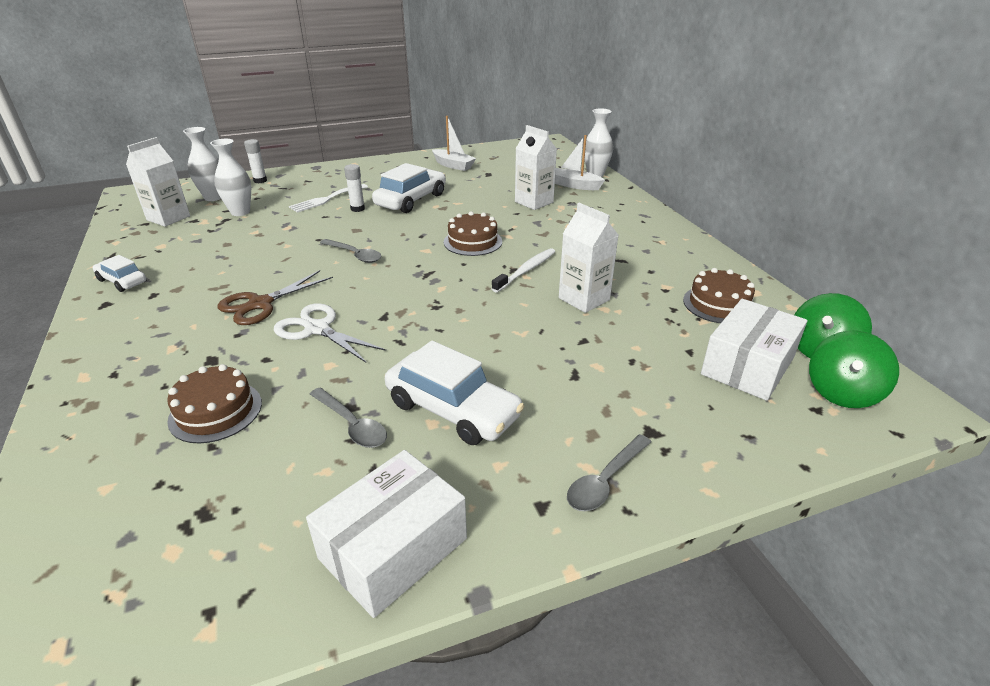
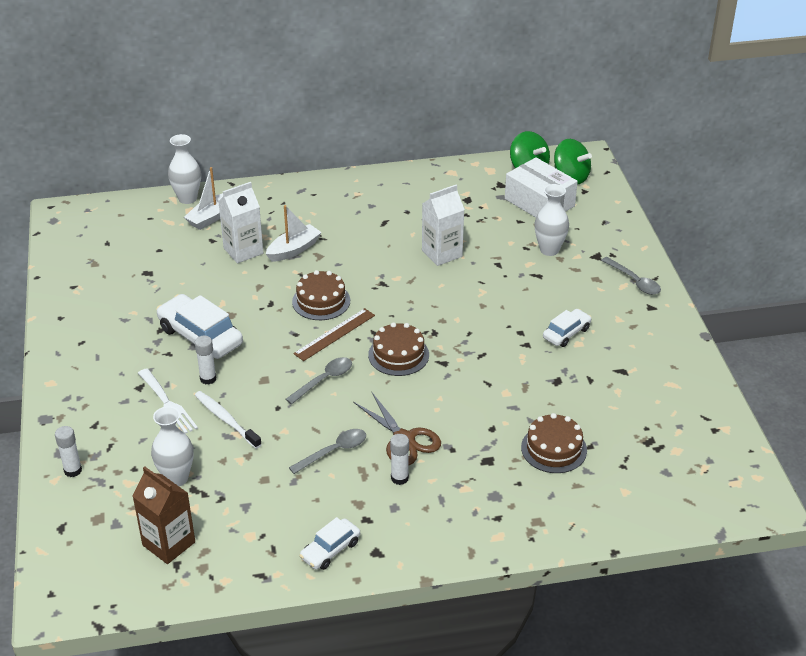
camera: 80 degrees left, 5 degrees up
white carton [126,137,190,227] -> brown carton [132,466,195,564]
white vase [183,127,221,201] -> white vase moved to [534,184,569,256]
white scissors [274,303,386,362] -> none
white box [306,450,467,618] -> none
grey spoon [310,388,387,448] -> grey spoon moved to [289,429,366,474]
white car [385,341,524,445] -> white car [543,309,592,347], size x0.57
white boat [432,116,476,171] -> white boat moved to [266,205,322,262]
white toothbrush [492,248,555,292] -> white toothbrush moved to [195,391,262,449]
brown cake [683,268,755,323] -> brown cake moved to [368,322,429,376]
none -> brown ruler [293,308,375,361]
none -> white glue stick [390,434,409,485]

